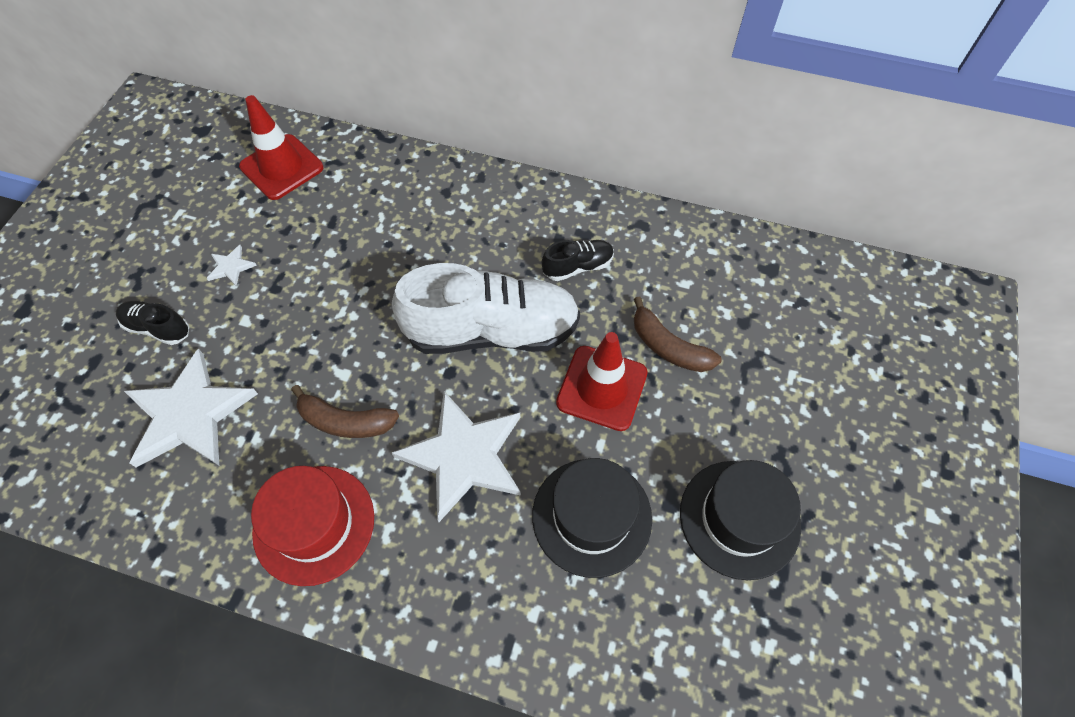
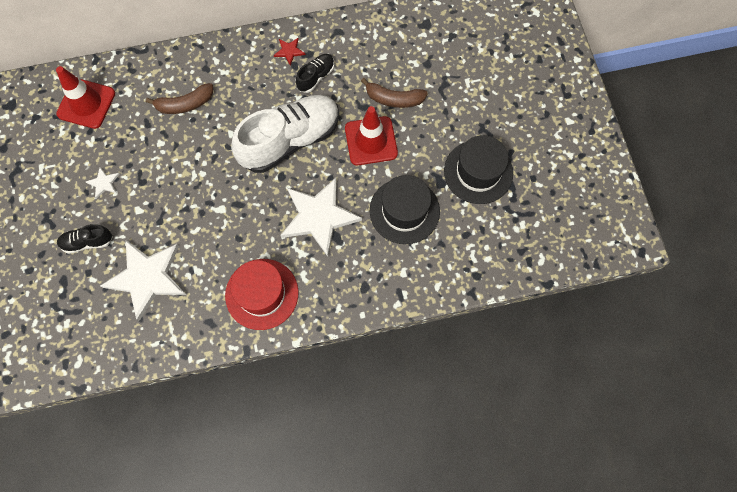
camera: 30 degrees left, 10 degrees up
brown banana [291,385,399,438] -> brown banana moved to [145,83,213,114]
none -> red star [274,38,305,65]

